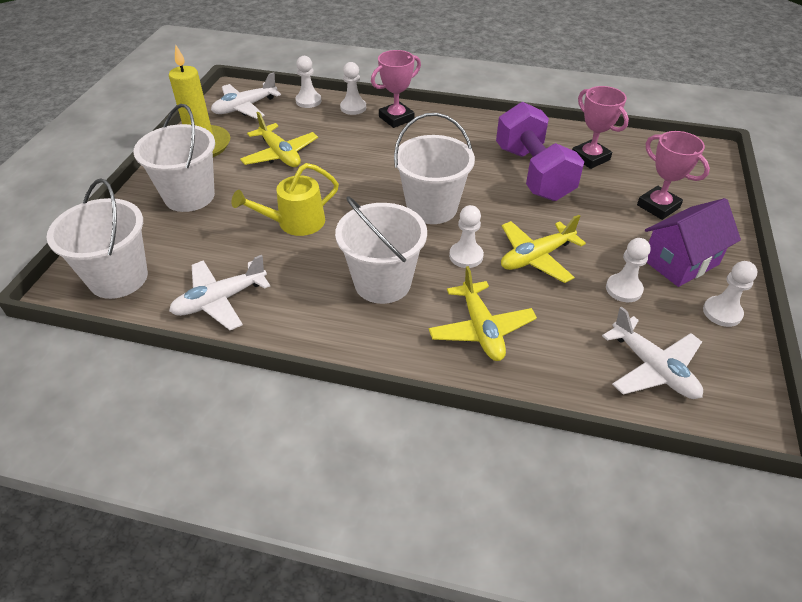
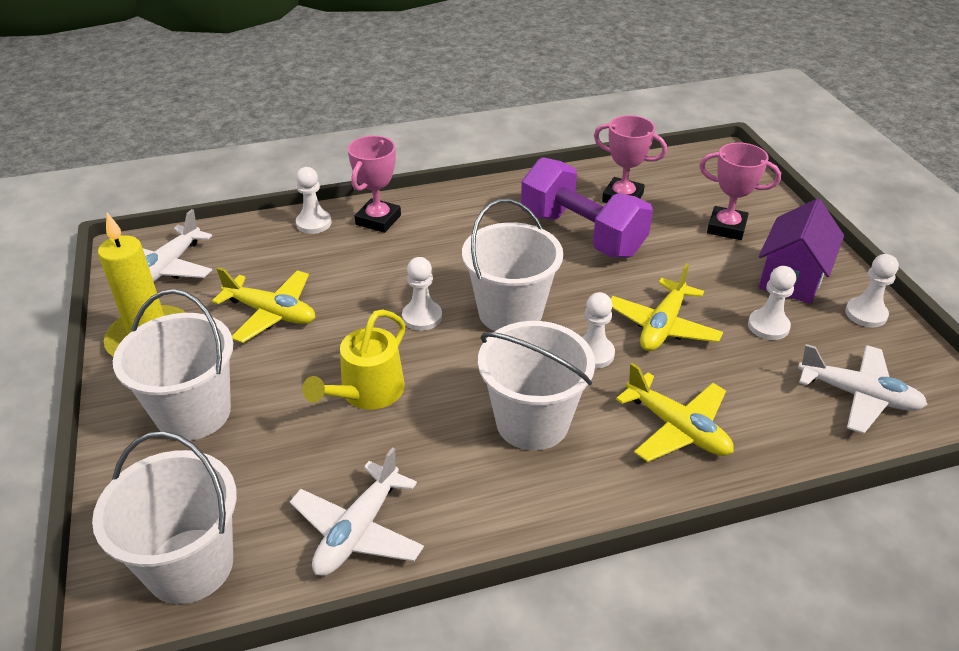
camera: 30 degrees left, 5 degrees down
white pawn [295,56,321,108] -> white pawn moved to [402,257,442,331]

